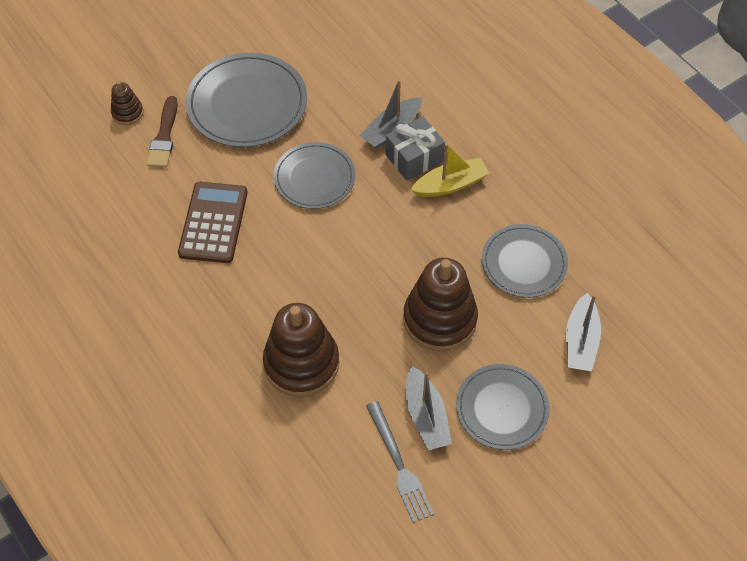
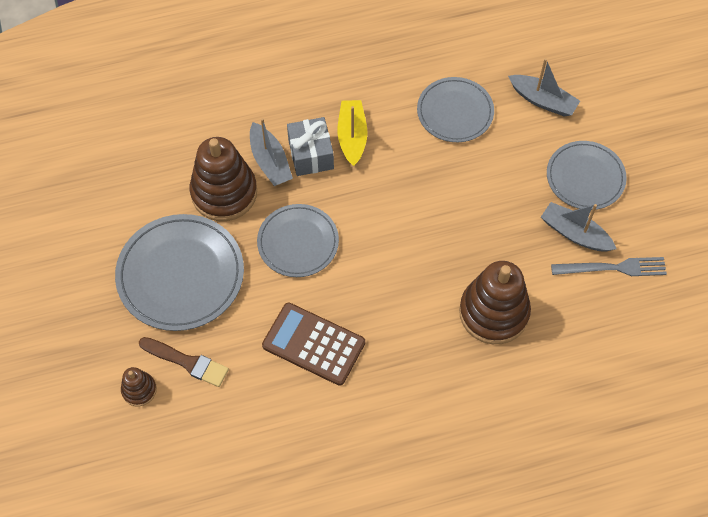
camera: 70 degrees left, 5 degrees up
brown stacking toy [403,258,478,351] -> brown stacking toy moved to [190,137,257,221]
grey boat [406,366,452,450] -> grey boat turned 150 degrees counterclockwise [541,202,617,251]

